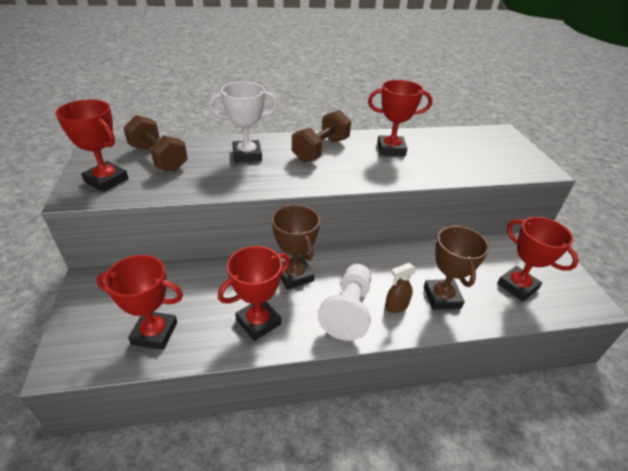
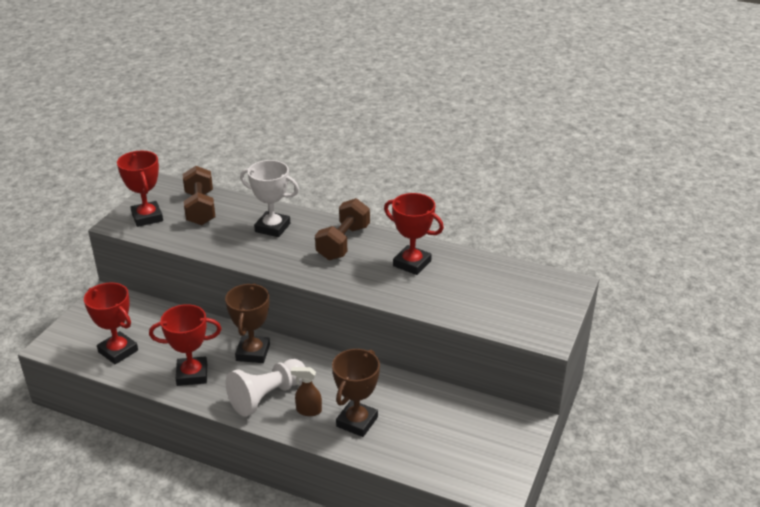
camera: 35 degrees right, 5 degrees down
brown dumbbell [292,110,351,162] -> brown dumbbell turned 45 degrees counterclockwise [315,198,370,260]
red trophy [497,217,579,302] -> none

